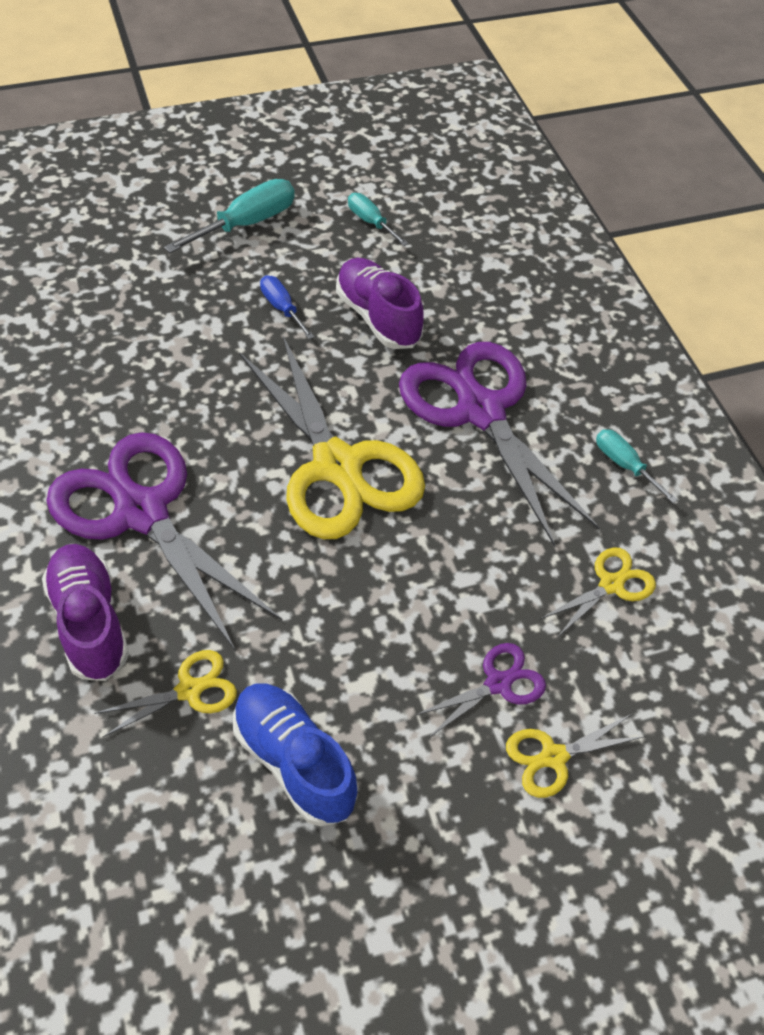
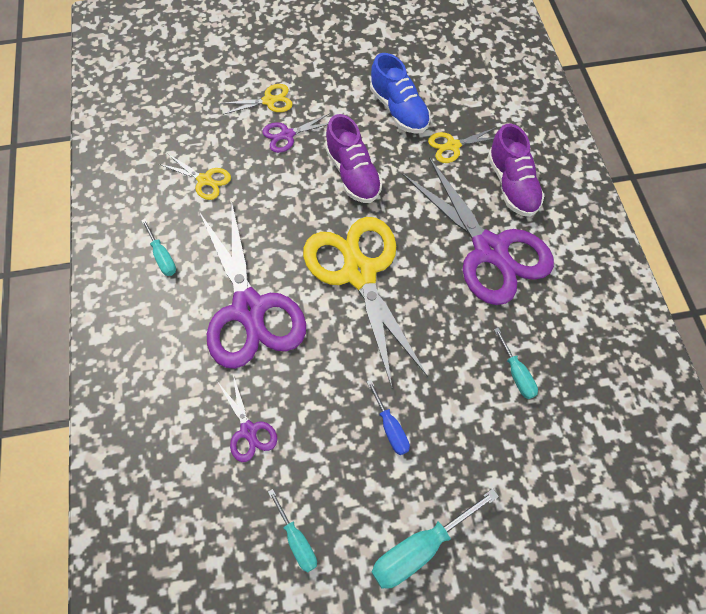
camera: 170 degrees left, 10 degrees up
purple shoe [336,258,424,349] -> purple shoe moved to [325,114,383,203]
yellow scissors [540,548,656,637] -> yellow scissors turned 120 degrees counterclockwise [159,153,231,200]
none -> purple scissors [219,375,277,462]
none -> turquoise screwdriver [494,328,538,399]

